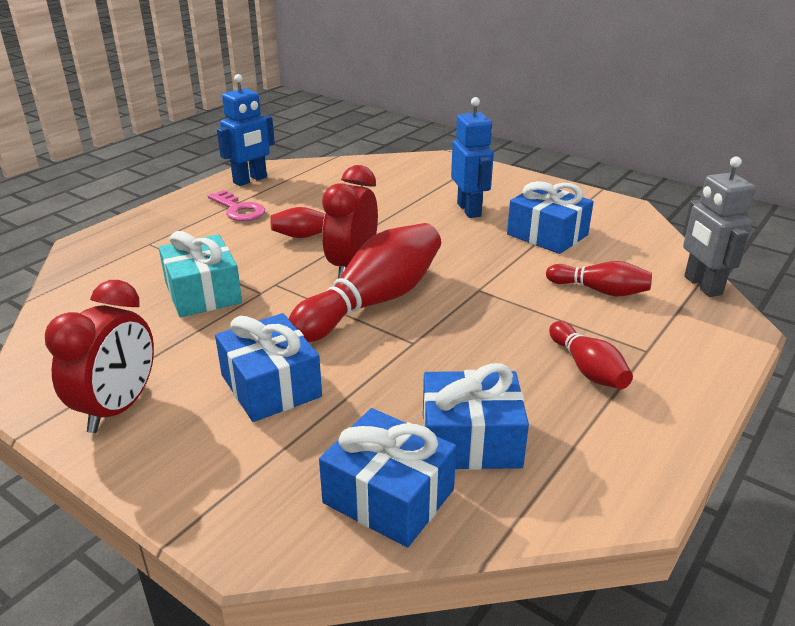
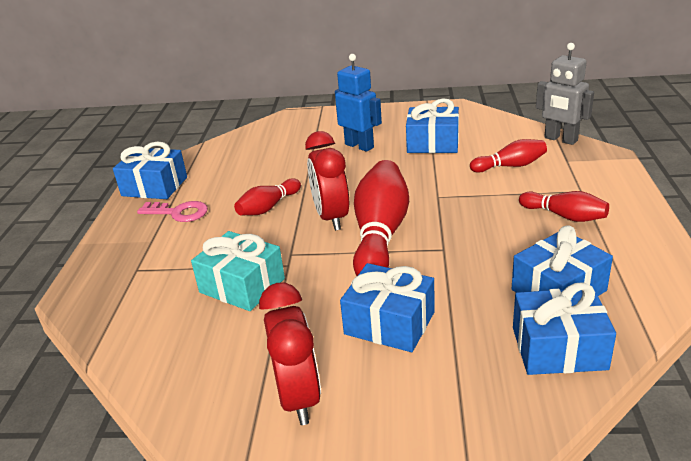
camera: 30 degrees left, 0 degrees up
blue robot [217,74,275,186] -> blue gift [113,142,187,199]

